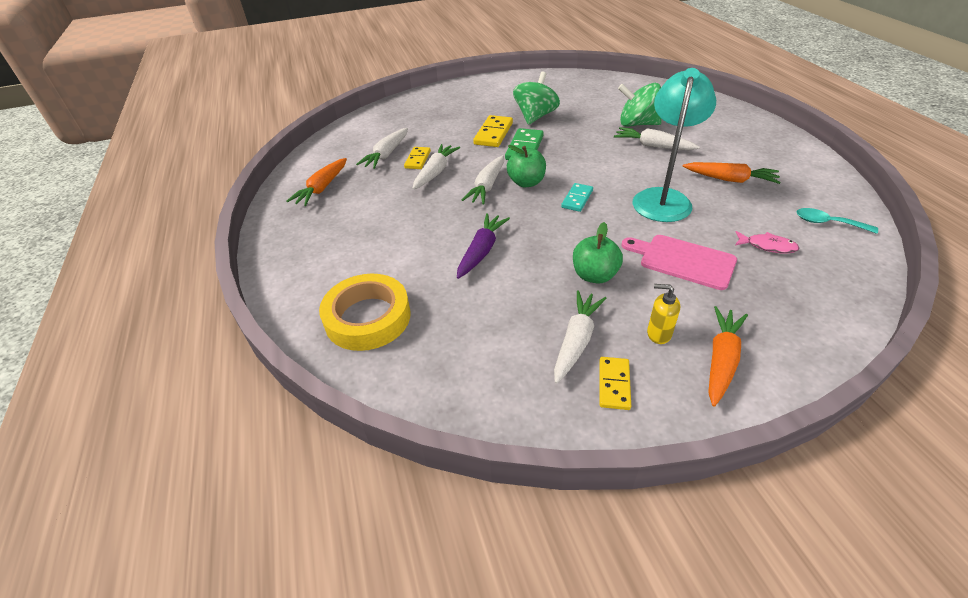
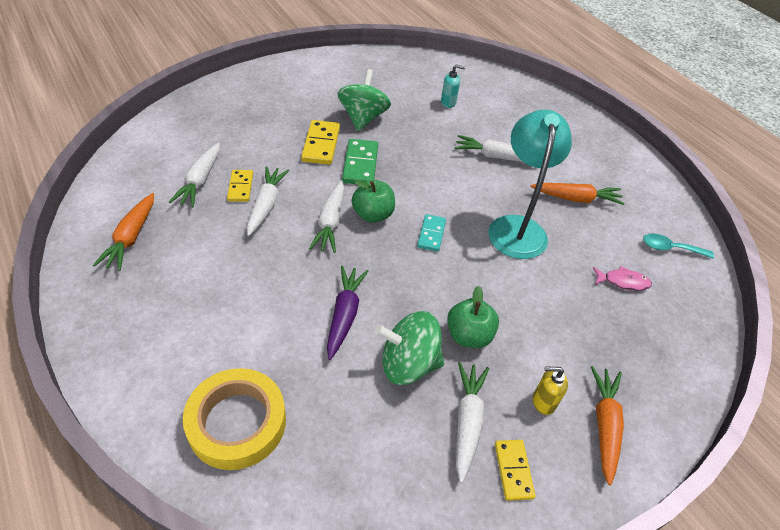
camera: 20 degrees left, 5 degrees up
green spinning top [618,83,662,127] -> green spinning top moved to [375,311,444,385]
pink cutting board [621,235,737,290] -> none
none -> turquoise soap dispenser [441,64,465,108]

